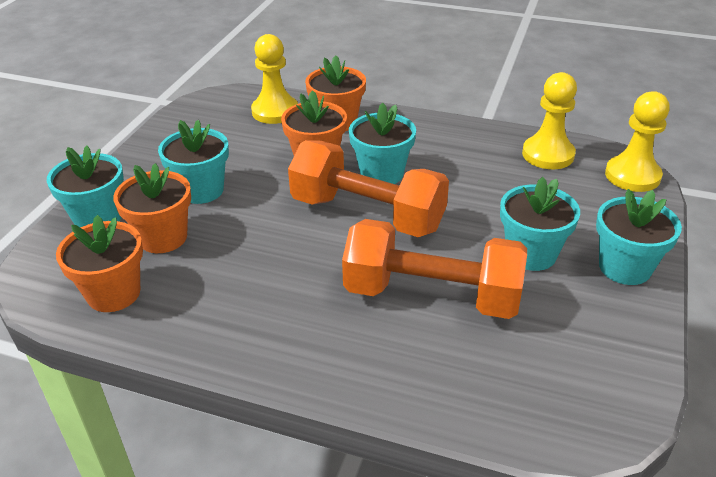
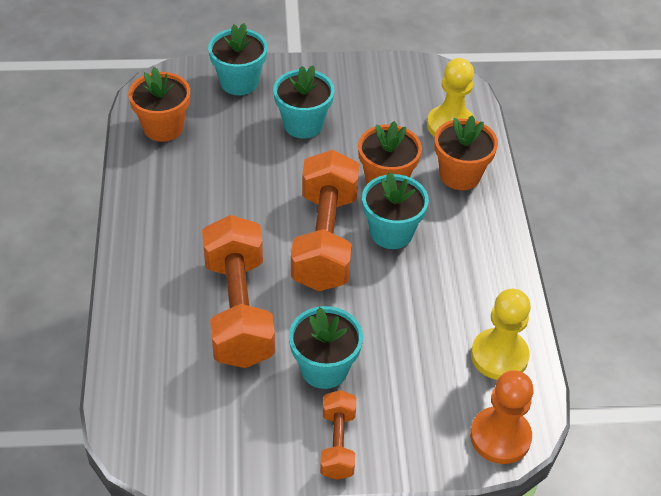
camera: 65 degrees right, 10 degrees up
orange flower pot [113,163,191,253] -> none
turquoise flower pot [596,189,682,285] -> orange dumbbell [320,390,356,480]
yellow pawn [605,91,670,192] -> orange pawn [470,370,534,464]

